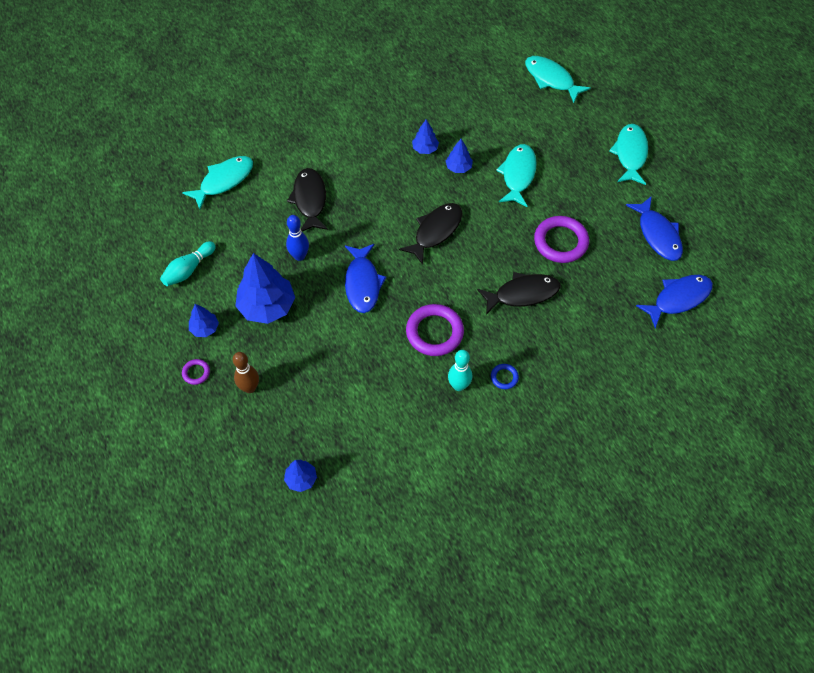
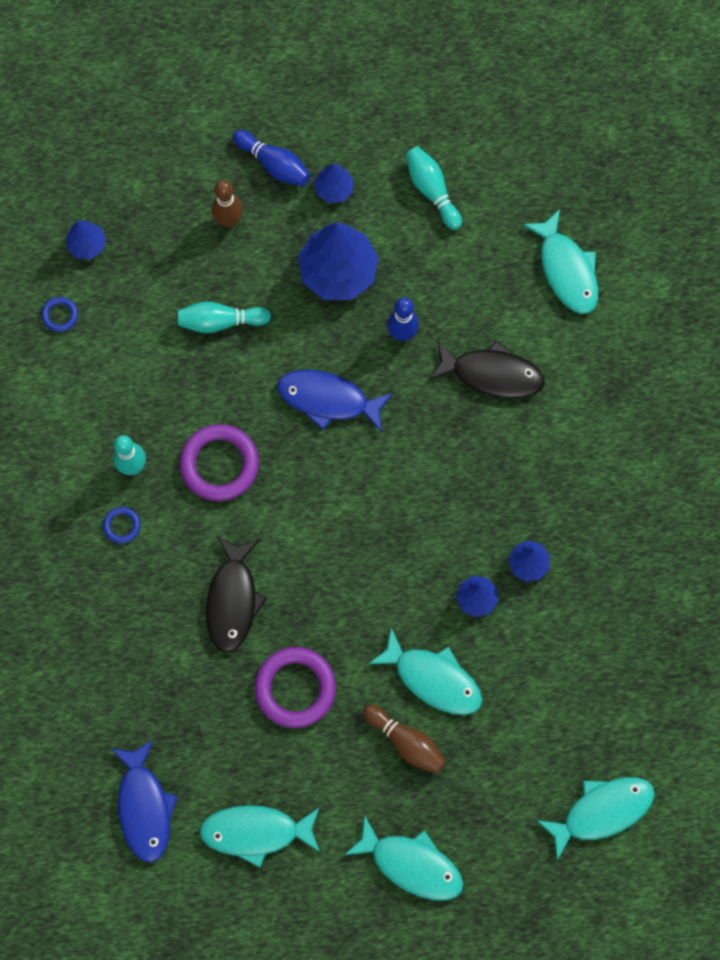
camera: 110 degrees right, 15 degrees up
purple ring [182,359,210,385] -> blue bowling pin [233,130,311,186]
black fish [399,203,463,265] -> none
blue fish [626,196,683,261] -> turquoise fish [199,805,320,868]
none -> blue ring [41,297,78,332]
none -> turquoise bowling pin [177,302,271,333]
none -> brown bowling pin [363,704,446,774]

